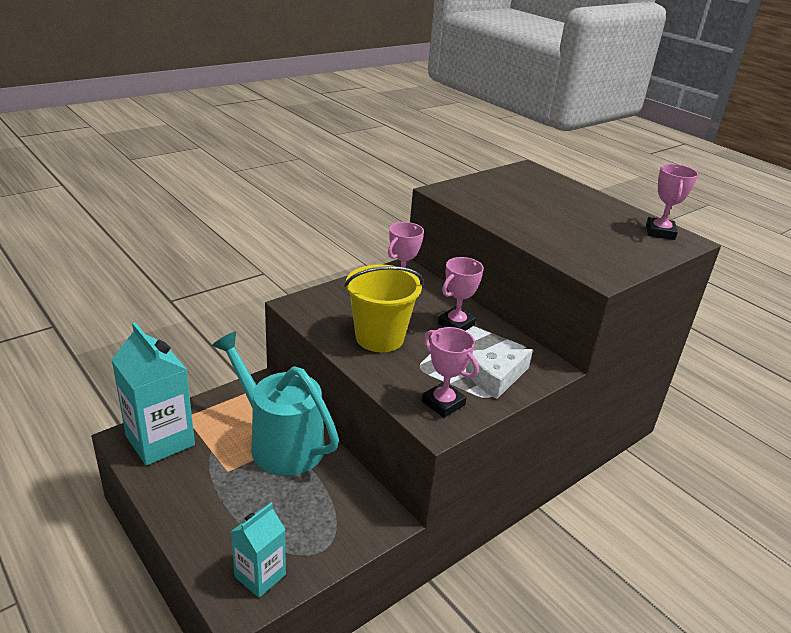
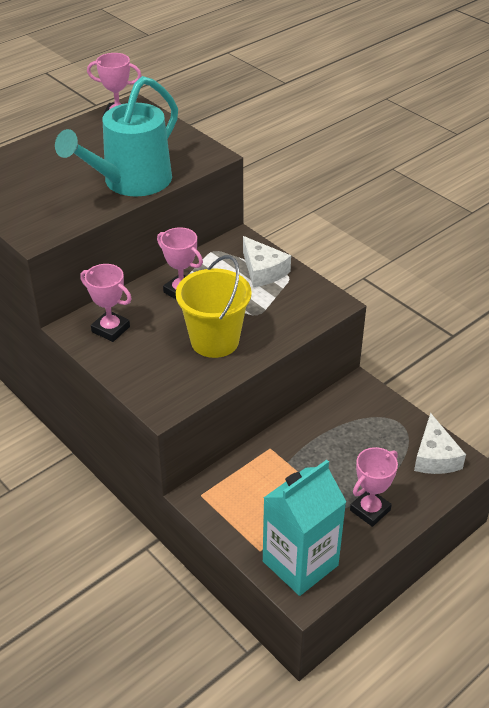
camera: 90 degrees left, 10 degrees up
turquoise watering can [212,331,339,475] -> turquoise watering can moved to [55,76,178,197]
turquoise carton [231,503,286,598] -> white cheese [414,413,466,474]
pink trophy [422,327,479,418] -> pink trophy moved to [350,447,398,527]

